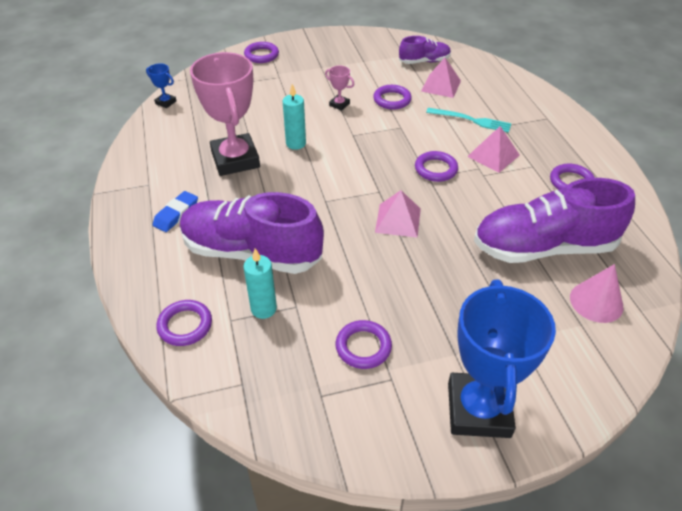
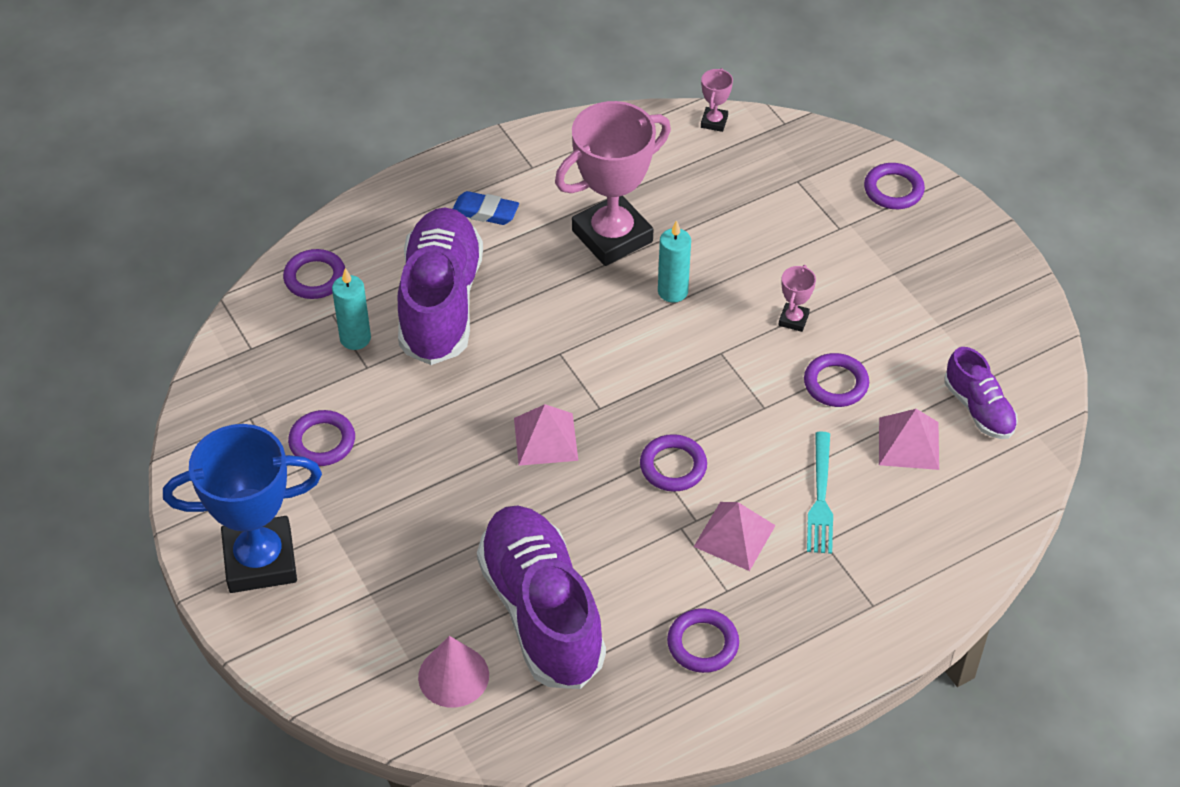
camera: 75 degrees right, 5 degrees up
blue trophy [146,63,177,108] -> pink trophy [701,68,733,132]

